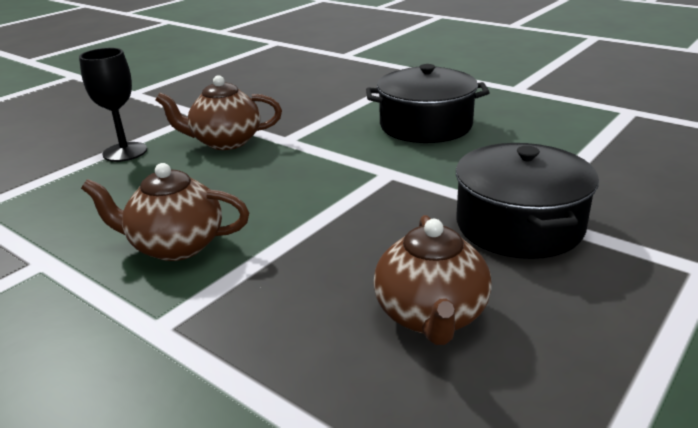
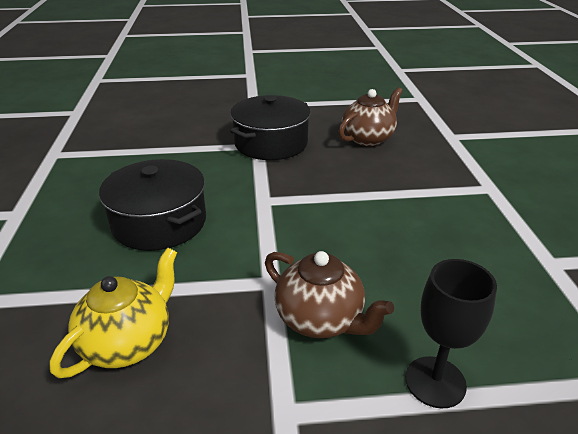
camera: 135 degrees left, 5 degrees up
brown teapot [81,163,249,261] -> none
none -> yellow teapot [50,247,177,378]

